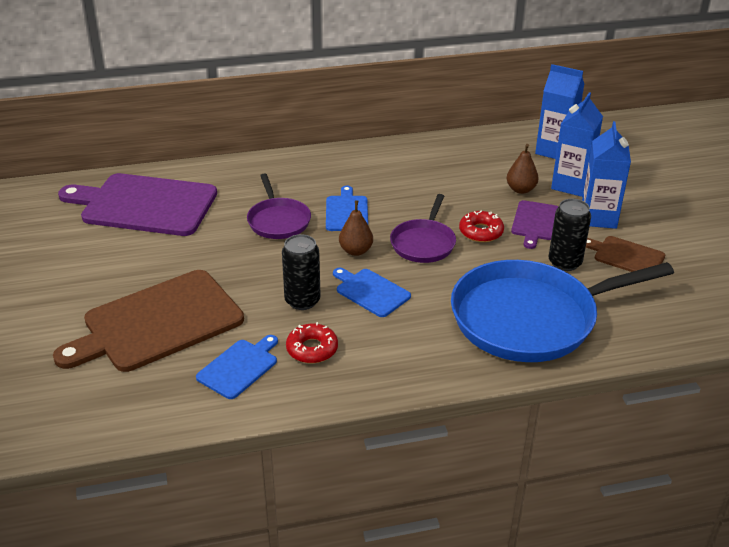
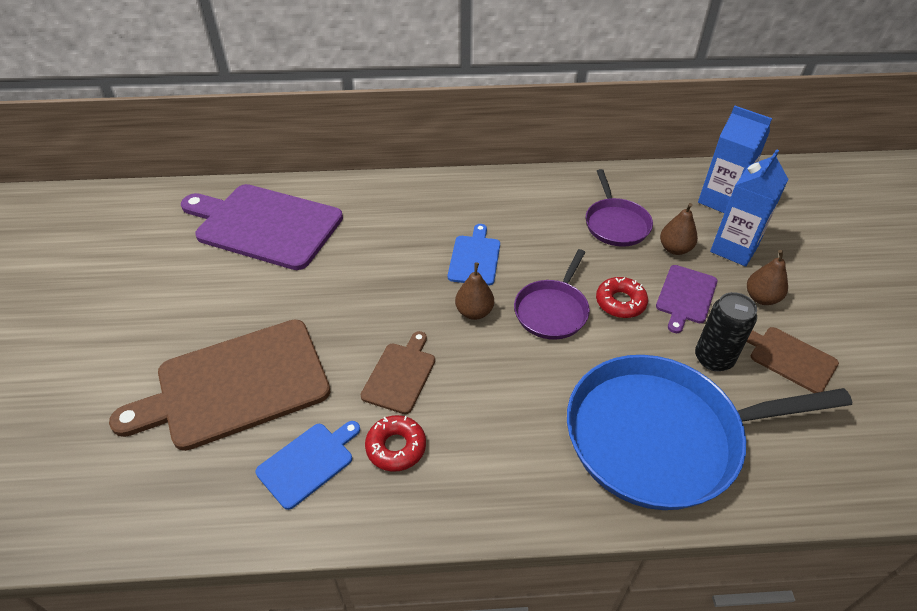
camera: 10 degrees right, 10 degrees up
purple pan [247,173,311,239] -> purple pan moved to [586,169,653,247]
black can [282,234,321,310] -> brown cutting board [361,331,435,414]
blue cutting board [333,268,411,317] -> none
blue carton [582,121,631,229] -> brown pear [747,250,788,305]

